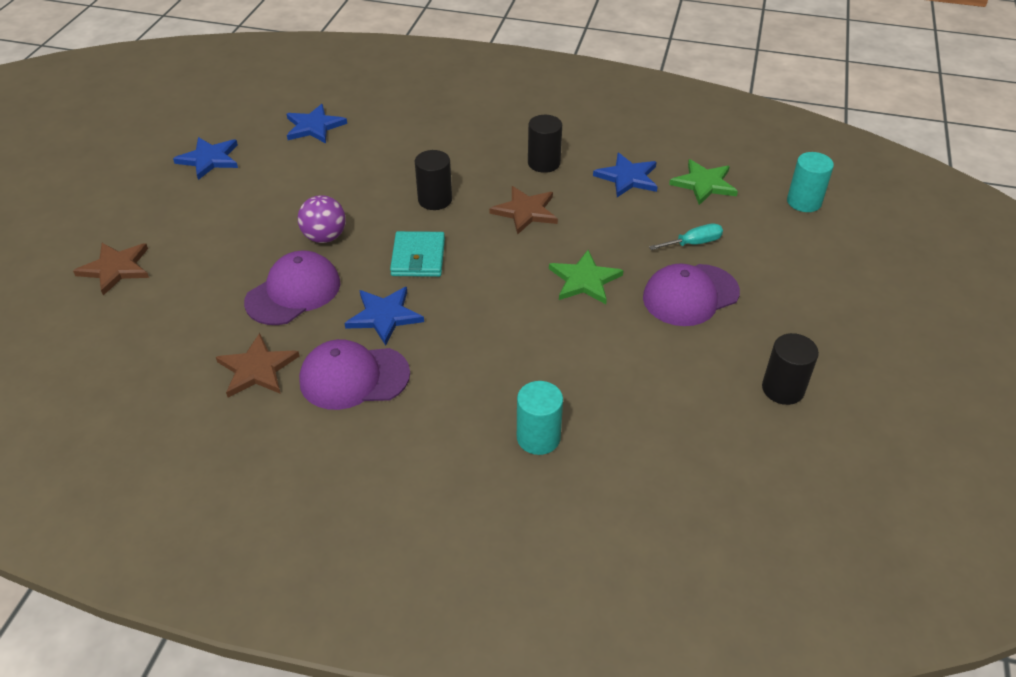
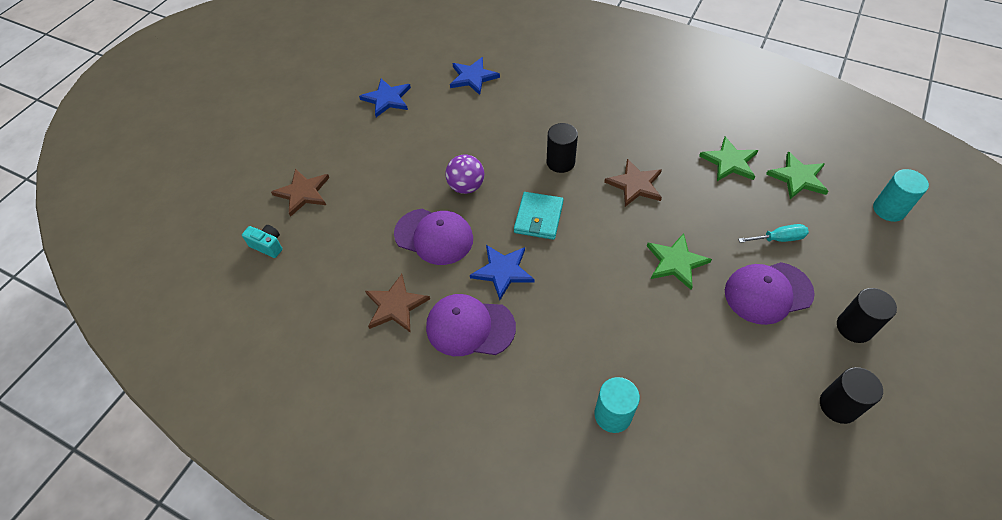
camera: 15 degrees right, 10 degrees up
purple cap [244,250,340,325] -> purple cap turned 60 degrees clockwise [394,209,473,265]
black cylinder [528,115,562,173] -> black cylinder moved to [837,288,897,343]
blue star [593,153,658,197] -> green star [699,137,758,181]
none -> turquoise camera [242,225,282,258]

